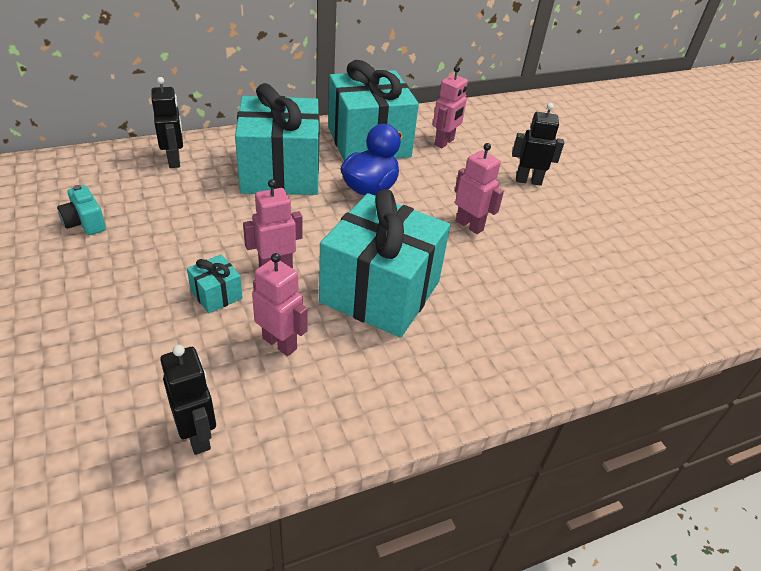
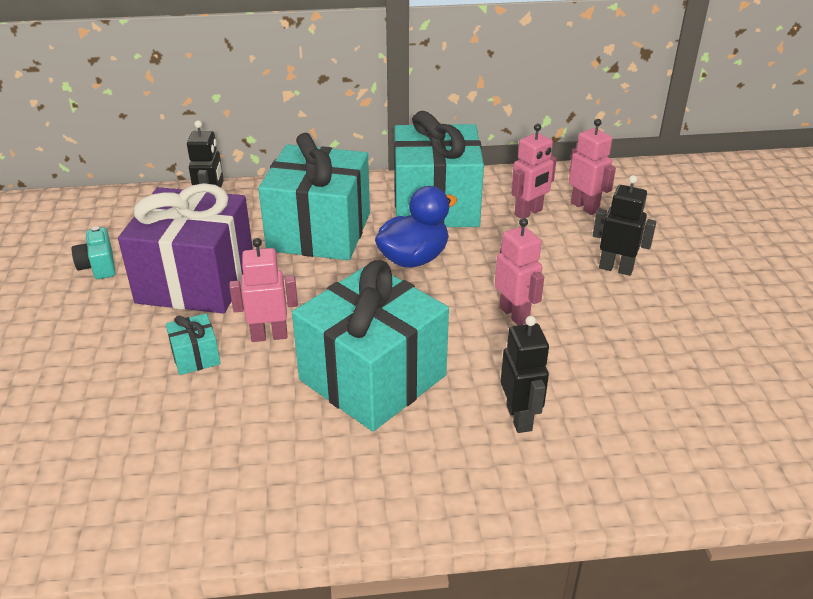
camera: 20 degrees right, 5 degrees down
black robot [160,345,216,455] -> black robot moved to [501,316,549,433]
pink robot [252,253,308,356] -> pink robot moved to [569,119,616,215]
none -> purple gift [118,183,253,313]

